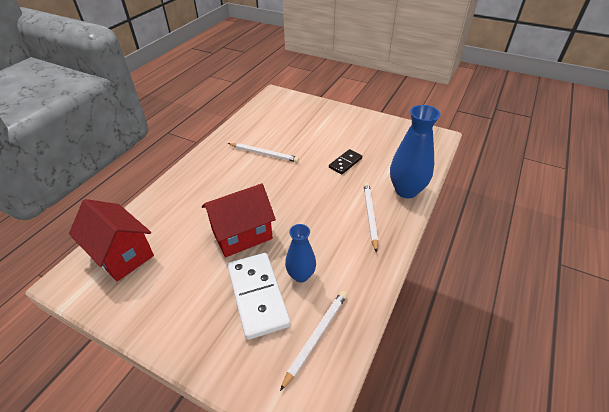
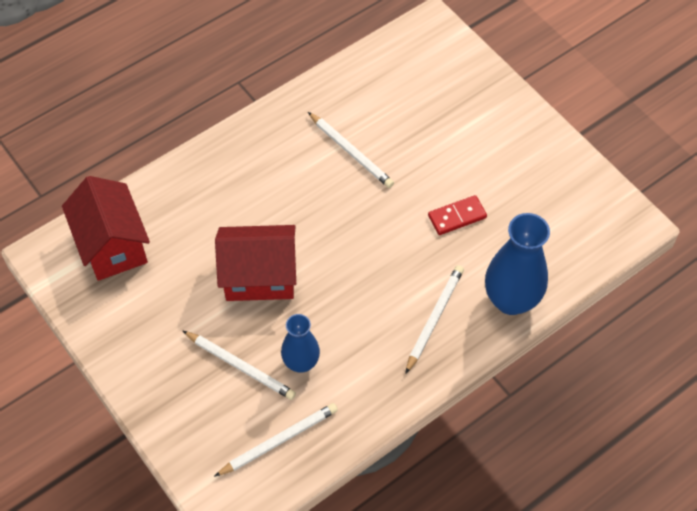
camera: 25 degrees right, 15 degrees up
white domino [228,253,290,340] -> white pencil [183,331,296,400]
black domino [329,149,362,174] -> red domino [428,195,487,235]

